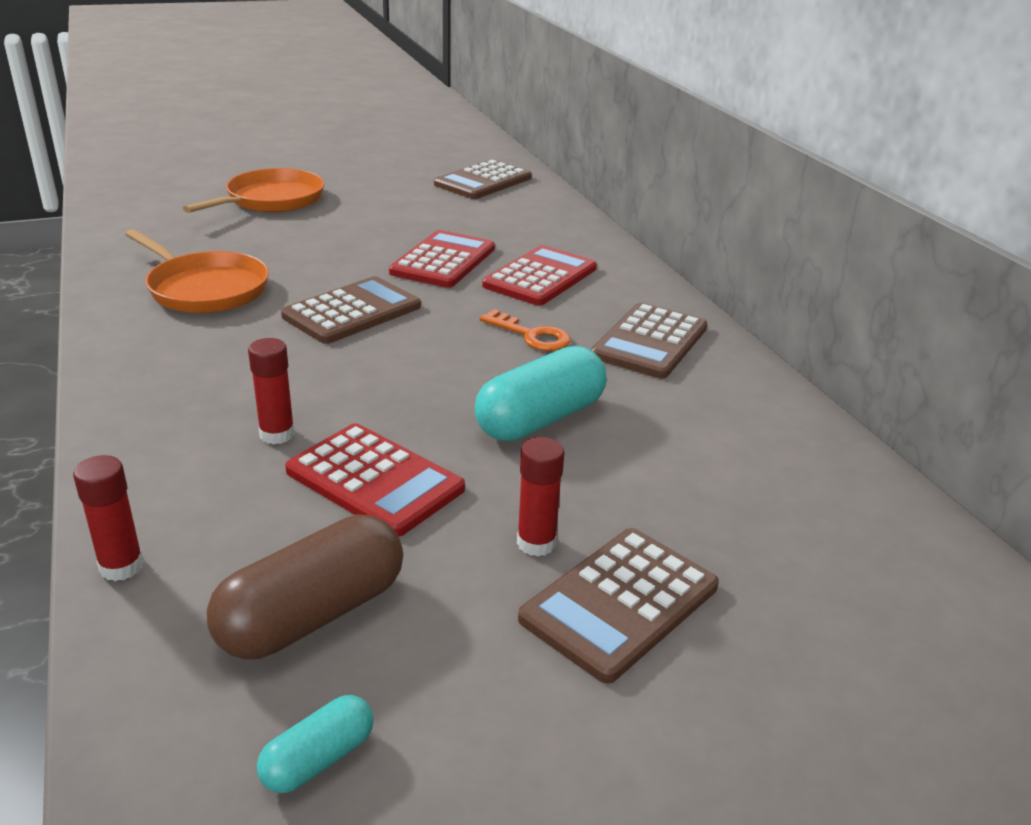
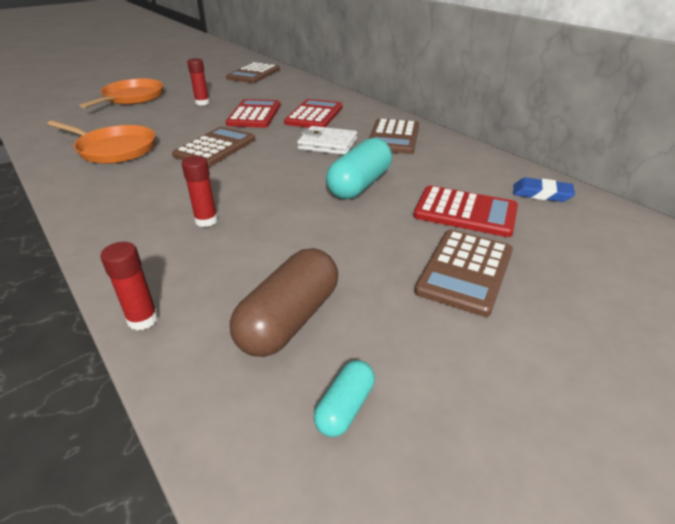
camera: 15 degrees left, 5 degrees up
red calculator [285,423,465,537] -> red calculator moved to [413,186,518,237]
orange key [479,309,570,351] -> white wallet [297,126,357,155]
red glue stick [517,437,565,556] -> red glue stick moved to [187,58,209,106]
none -> blue eraser [513,177,575,202]

